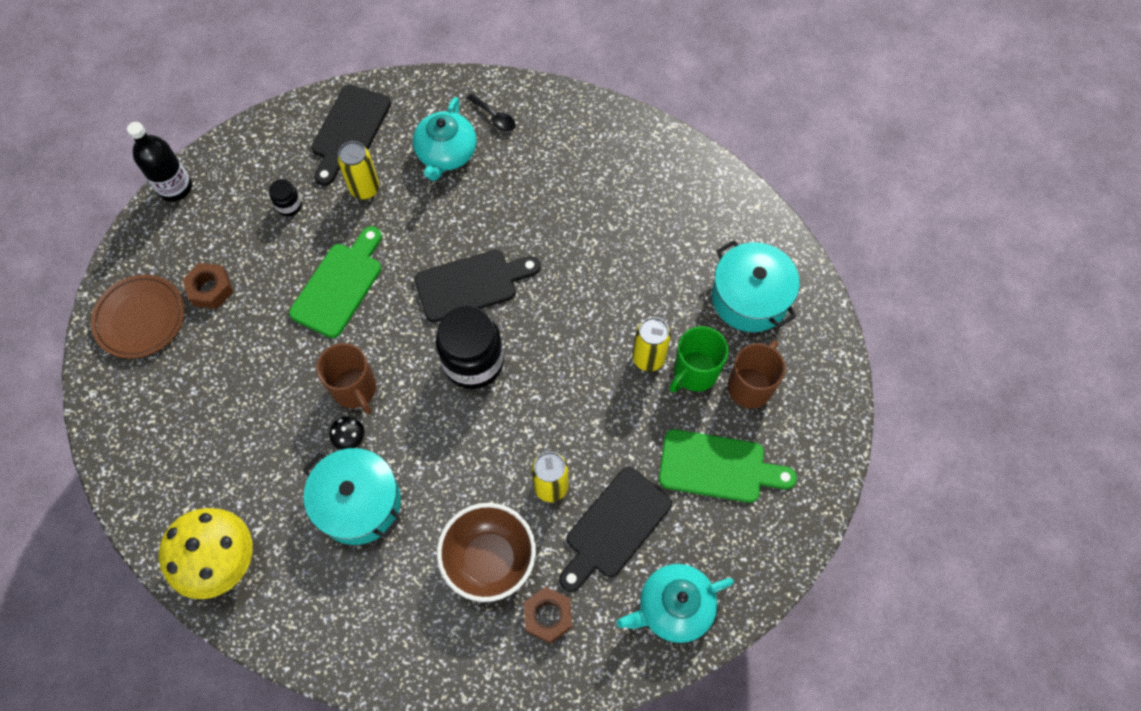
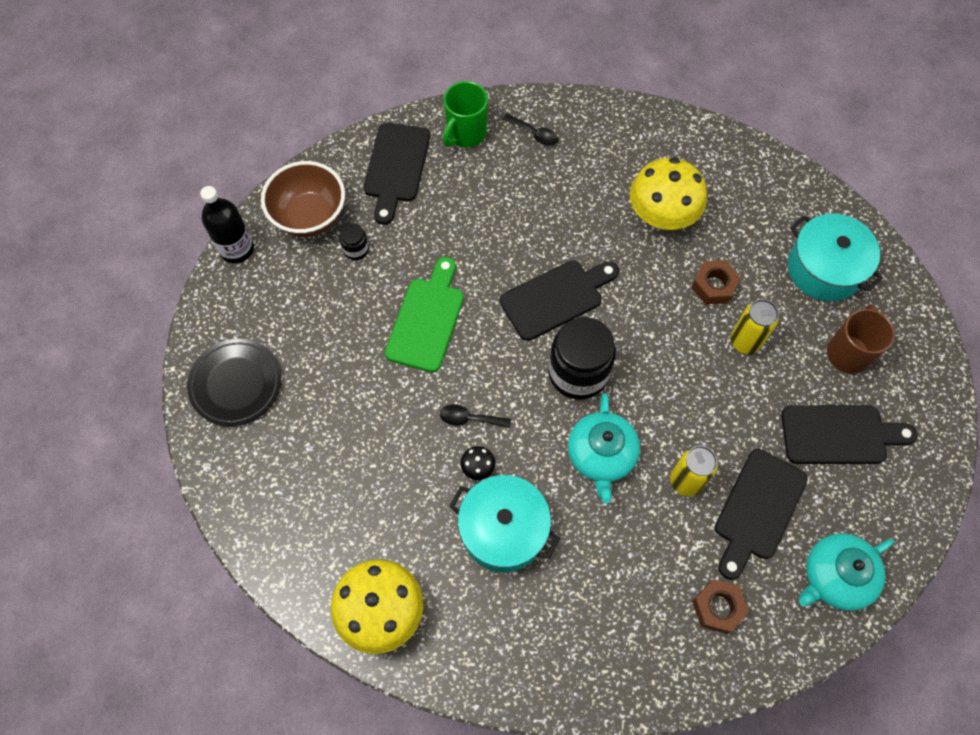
camera: 10 degrees left, 0 degrees up
brown plate [91,274,185,359] -> black plate [187,339,281,426]
brown nut [182,263,233,309] -> brown nut moved to [691,260,741,305]
brown mug [316,343,376,414] -> black spoon [440,404,511,428]
yellow can [338,141,379,200] -> none
turquoise teapot [413,97,477,181] -> turquoise teapot moved to [568,393,640,504]
brown bowl [437,503,536,602] -> brown bowl moved to [261,161,345,237]
green cutting board [659,429,797,503] -> black cutting board [781,405,918,464]
green mug [669,326,729,392] -> green mug moved to [443,81,488,147]
none -> yellow mushroom [630,157,707,230]

